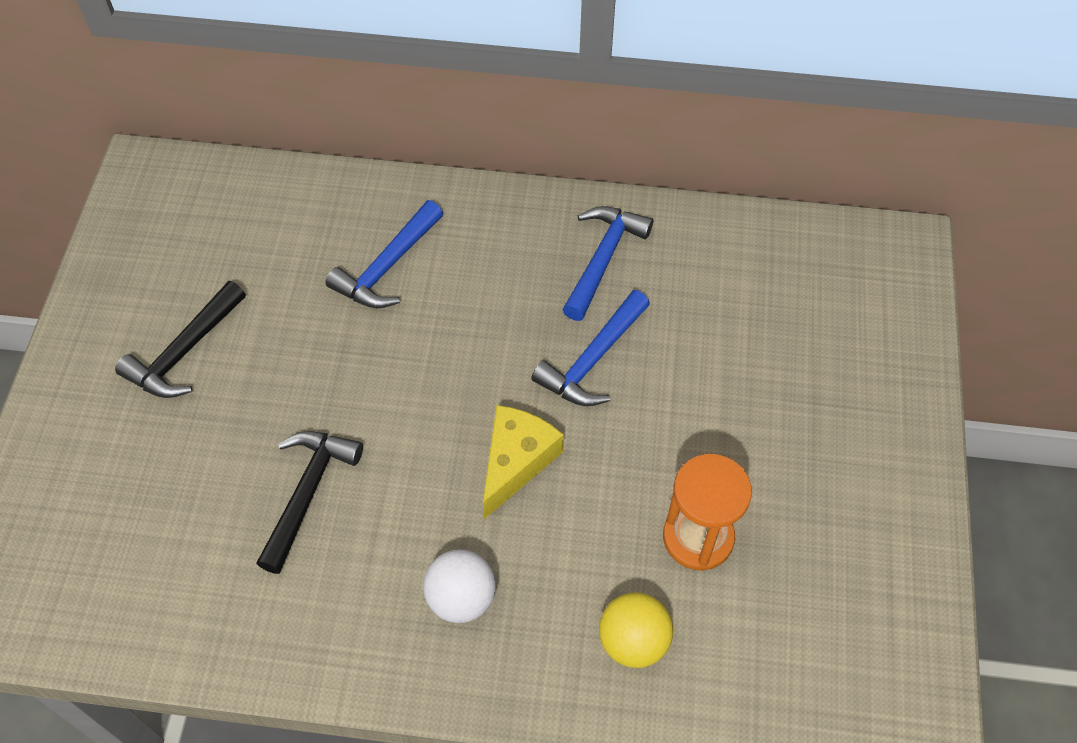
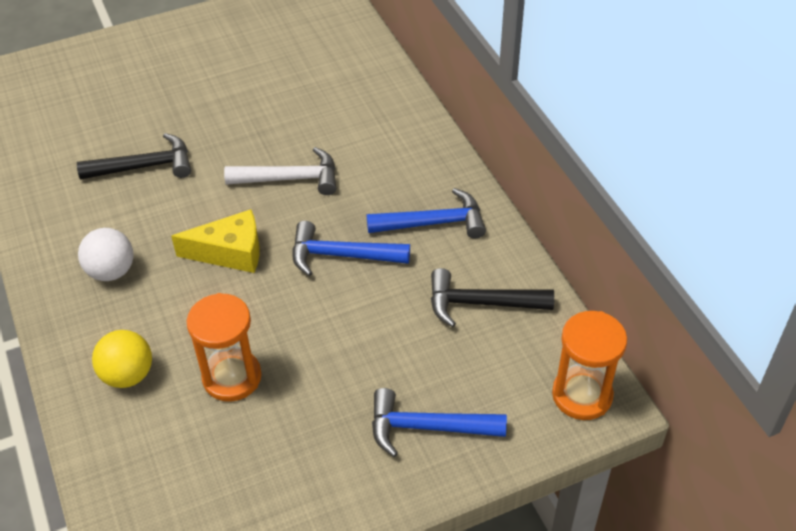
camera: 60 degrees right, 10 degrees down
black hammer [115,281,246,398] -> black hammer moved to [431,268,554,327]
blue hammer [326,200,443,308] -> blue hammer moved to [372,388,507,457]
none -> white hammer [224,147,336,195]
none -> orange hourglass [552,311,627,420]

